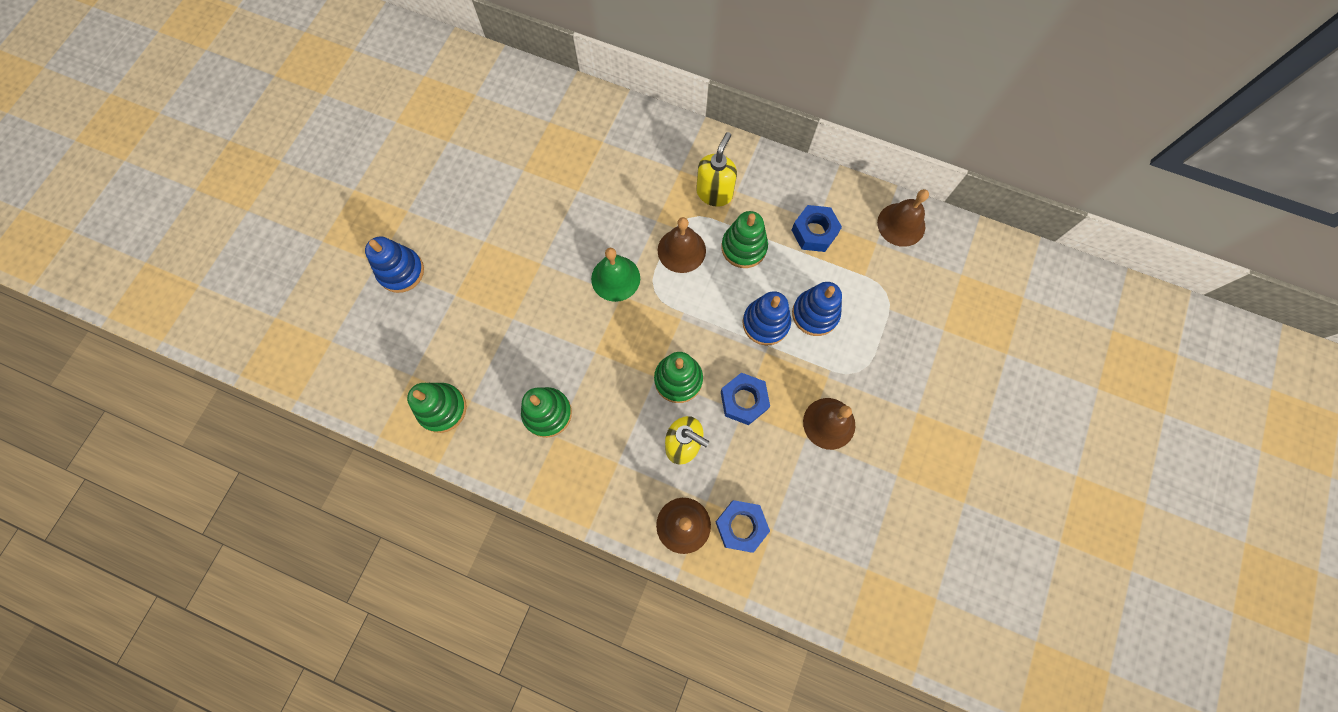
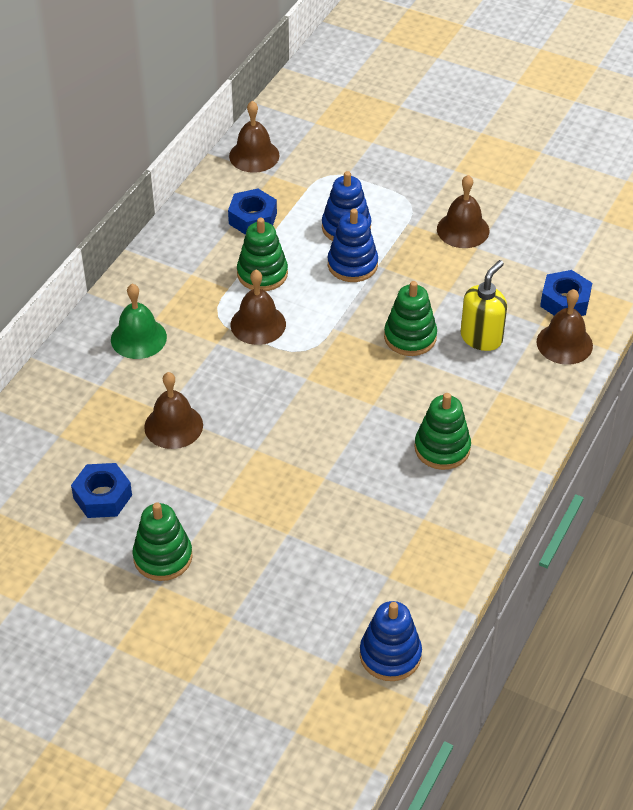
camera: 85 degrees left, 25 degrees down
blue stacking toy [365,236,424,293] -> blue stacking toy moved to [360,601,422,681]
green stacking toy [407,383,467,433] -> green stacking toy moved to [132,502,192,581]
green bell [591,248,640,302] -> green bell moved to [111,284,167,359]
yellow soap dispenser [696,132,737,207] -> none
blue nut [721,373,770,425] -> blue nut moved to [71,463,132,518]
none -> brown bell [144,372,203,449]

